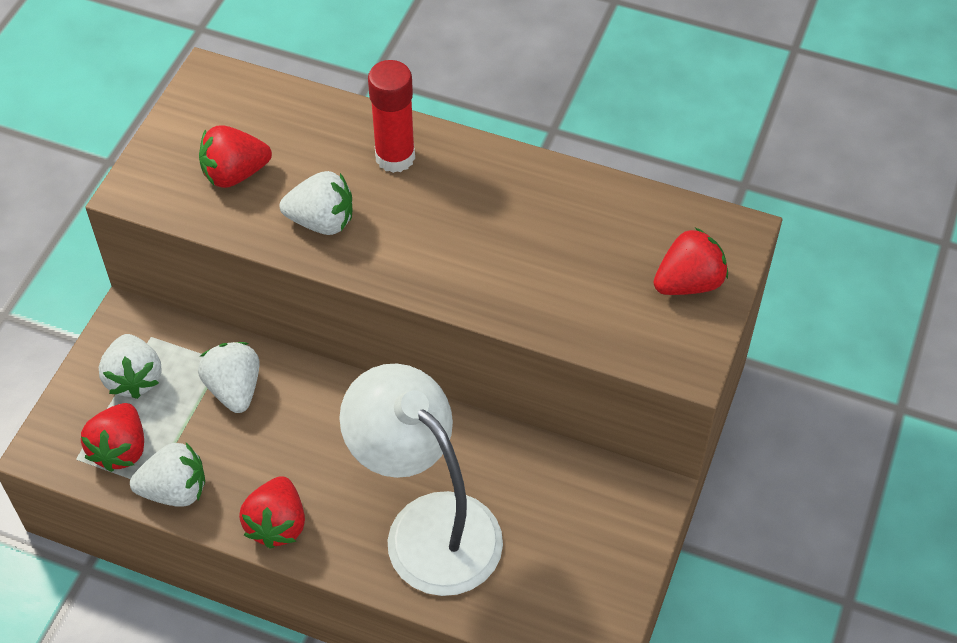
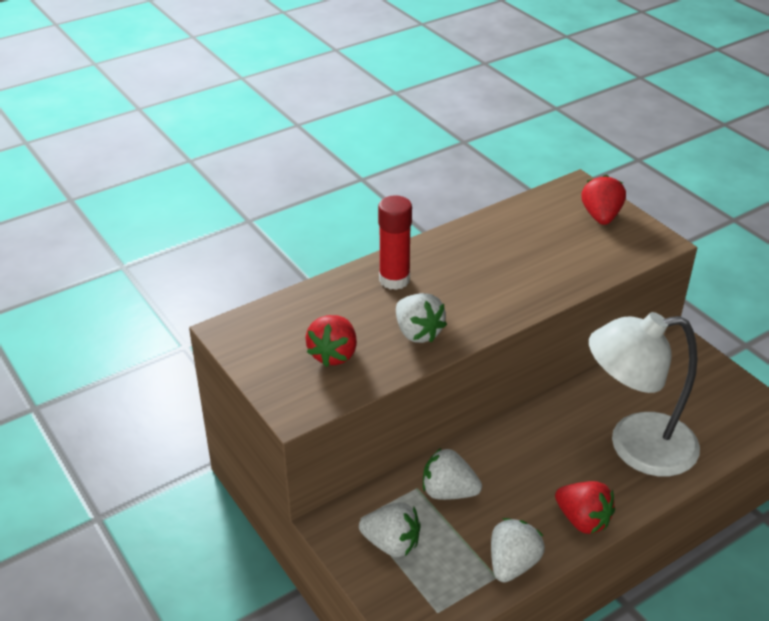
camera: 55 degrees left, 15 degrees down
red strawberry [81,403,144,472] -> none
white strawberry [280,171,352,235] -> white strawberry turned 105 degrees clockwise [396,293,447,343]

